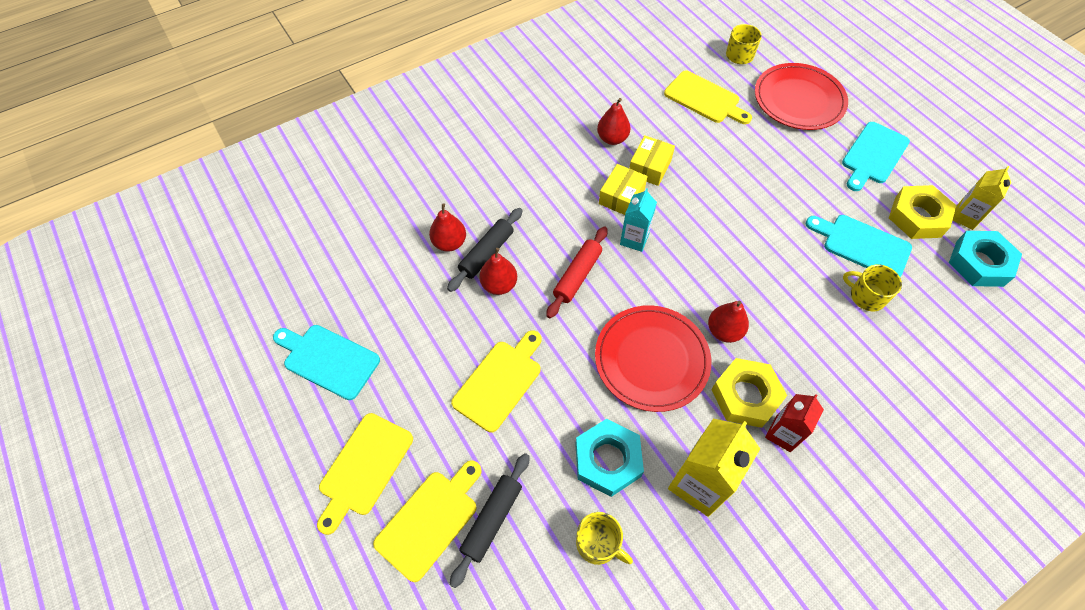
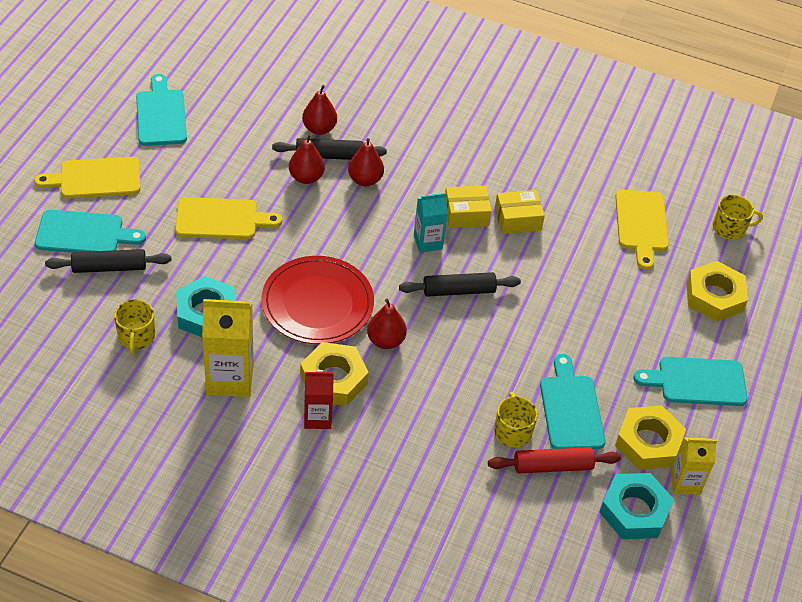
camera: 50 degrees right, 10 degrees down
yellow cutting board [373,460,482,582] -> turquoise cutting board [35,210,146,253]
red rolling pin [546,226,608,318] -> red rolling pin moved to [488,447,621,473]
red pear [597,98,631,145] -> red pear moved to [348,138,384,186]
red plate [755,63,848,130] -> yellow nut [686,261,748,322]
none -> black rolling pin [399,272,521,297]

